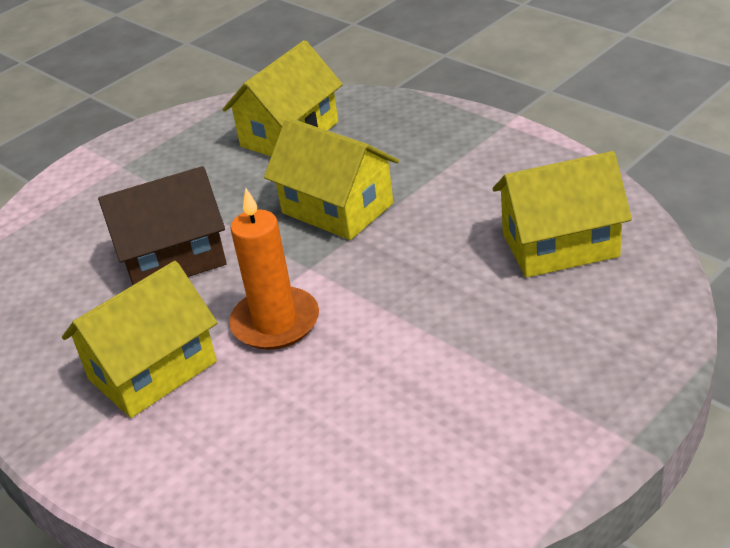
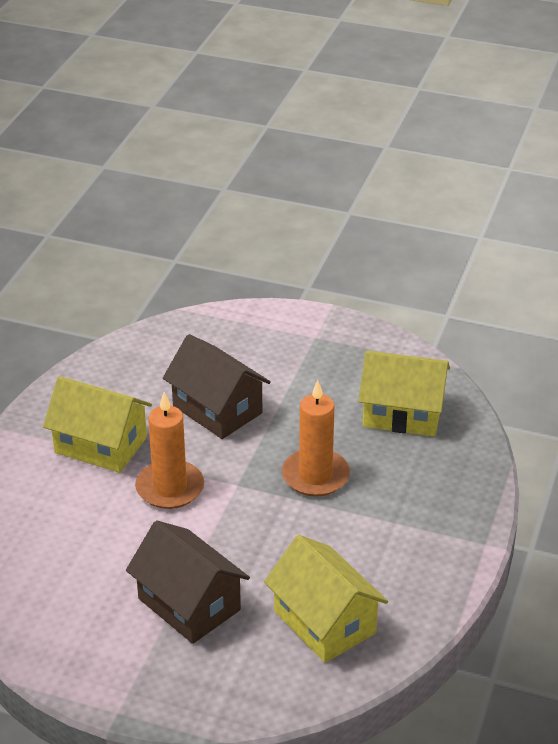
camera: 60 degrees right, 0 degrees up
yellow house [264,118,399,240] -> orange candle [282,380,350,497]
none -> brown house [126,520,250,644]

